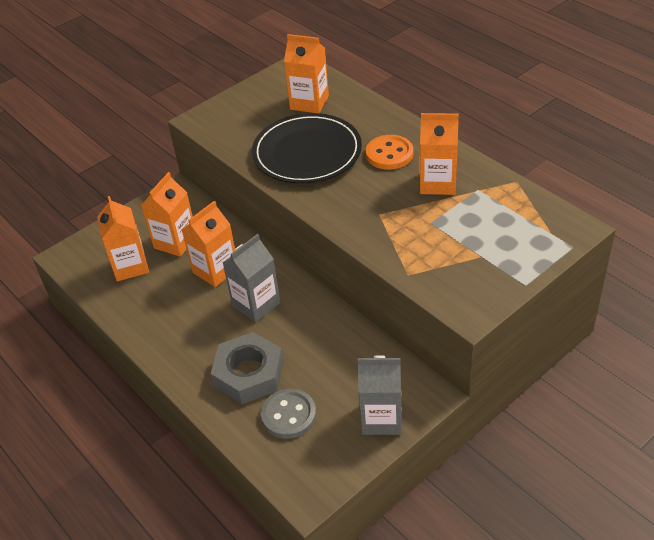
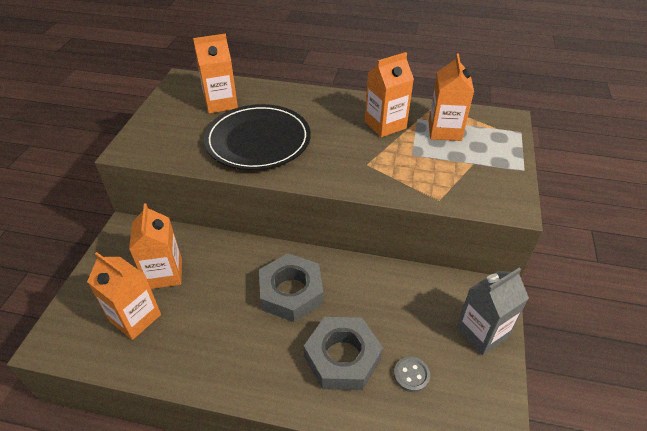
camera: 40 degrees left, 0 degrees up
orange carton [181,201,235,287] -> orange carton moved to [429,53,474,141]
grey carton [223,234,280,322] -> grey nut [259,253,323,322]
grey button [261,389,316,439] -> grey button [394,357,430,392], size x0.64
orange button [366,135,413,170] -> none

